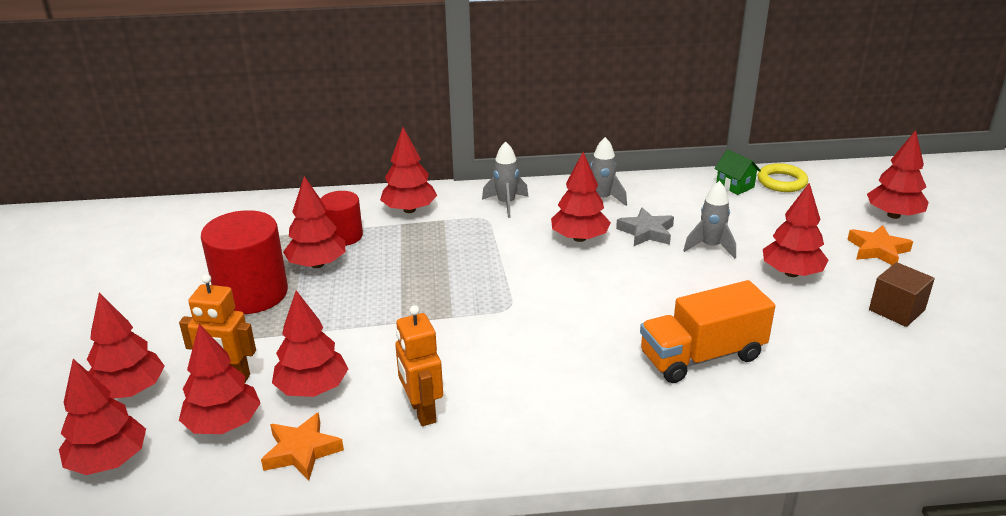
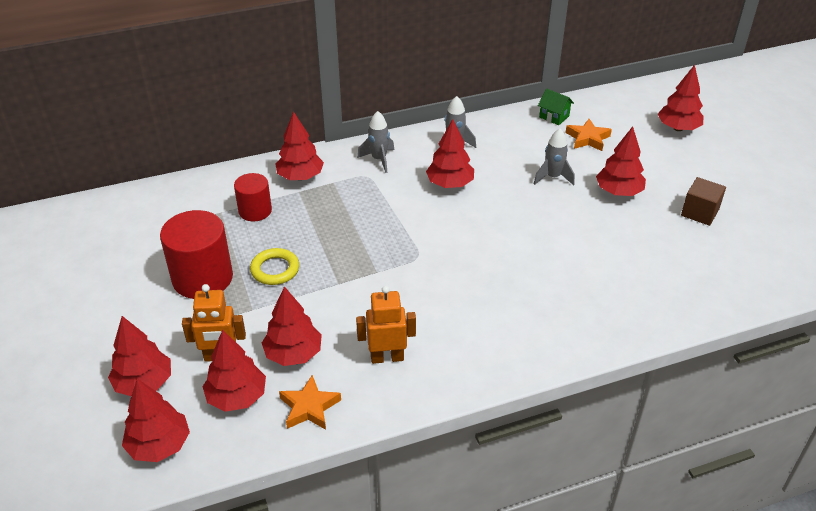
camera: 15 degrees left, 10 degrees up
red tree [283,176,345,268] -> none
orange robot [395,305,443,426] -> orange robot turned 120 degrees clockwise [356,286,416,364]
grey star [616,208,674,246] -> none
orange truck [640,280,775,383] -> none
yellow ring [758,163,808,192] -> yellow ring moved to [250,248,299,285]
orange star [847,225,913,265] -> orange star moved to [566,119,612,151]

